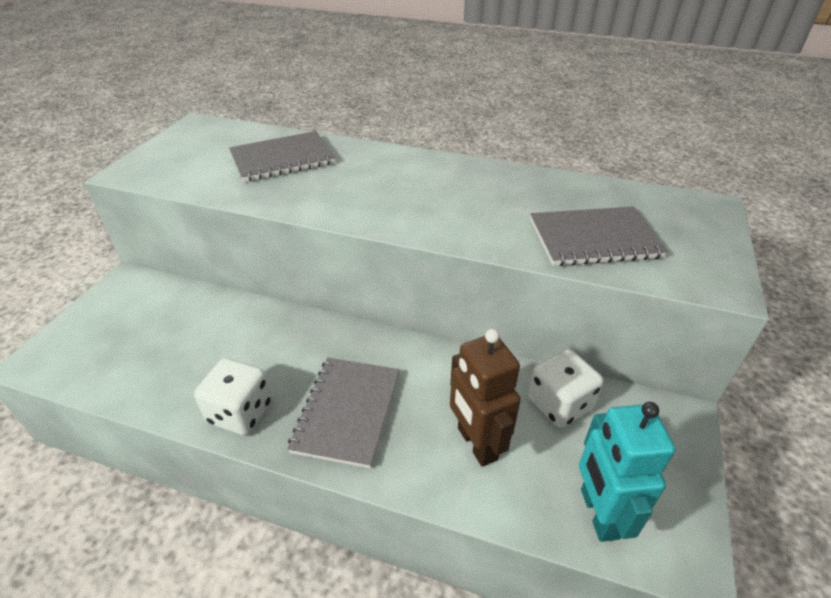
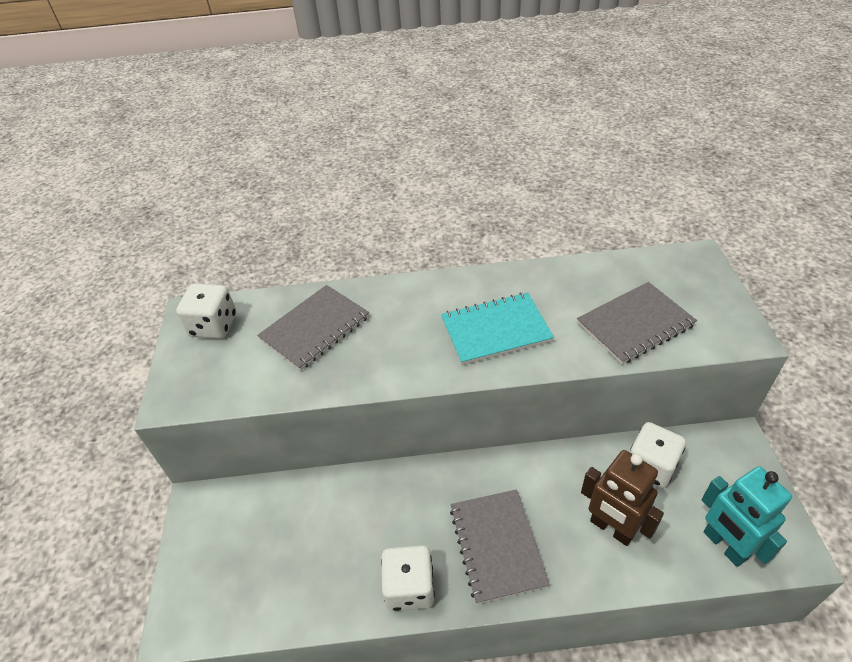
camera: 20 degrees left, 5 degrees up
none -> white dice [176,284,236,339]
none -> turquoise notebook [441,293,554,365]

